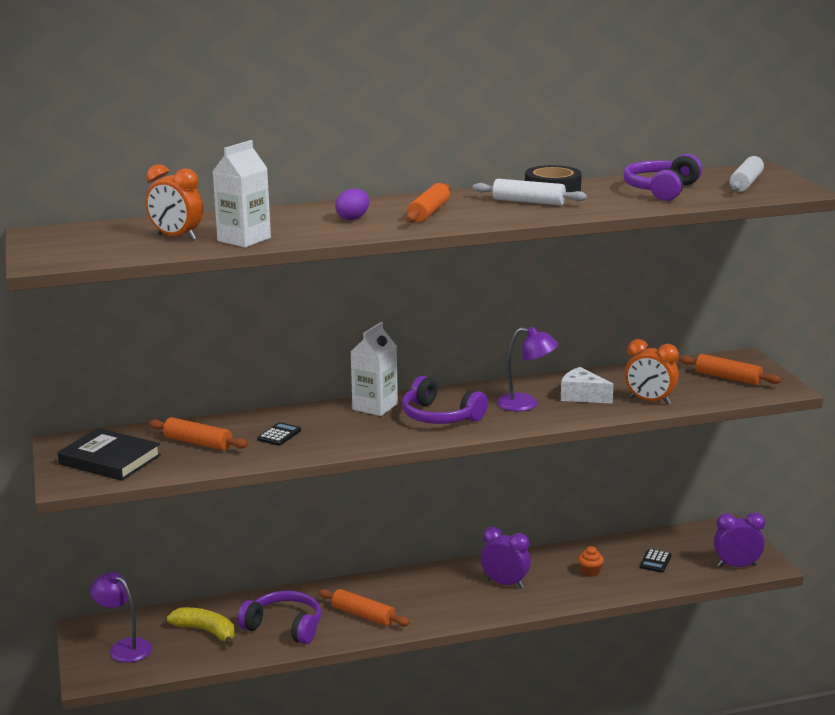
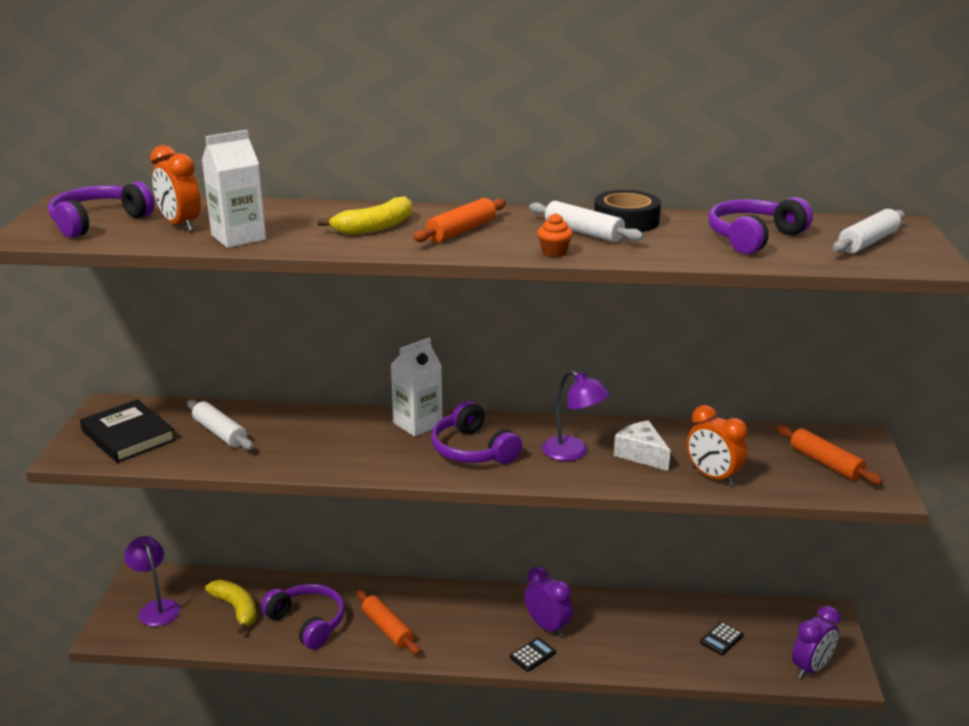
camera: 20 degrees right, 5 degrees up
orange rolling pin [149,417,248,451] -> white rolling pin [187,400,254,450]
black calculator [257,422,301,446] -> black calculator moved to [510,637,556,672]
purple egg [335,189,369,220] -> yellow banana [318,196,412,235]
orange cupcake [578,546,604,577] -> orange cupcake moved to [537,213,573,257]
purple clock [714,512,765,567] -> purple clock turned 120 degrees clockwise [792,606,841,679]
none -> purple headphones [48,181,155,238]

